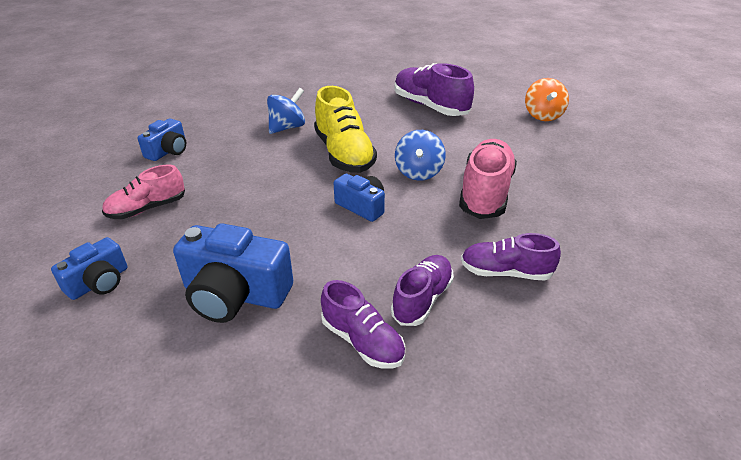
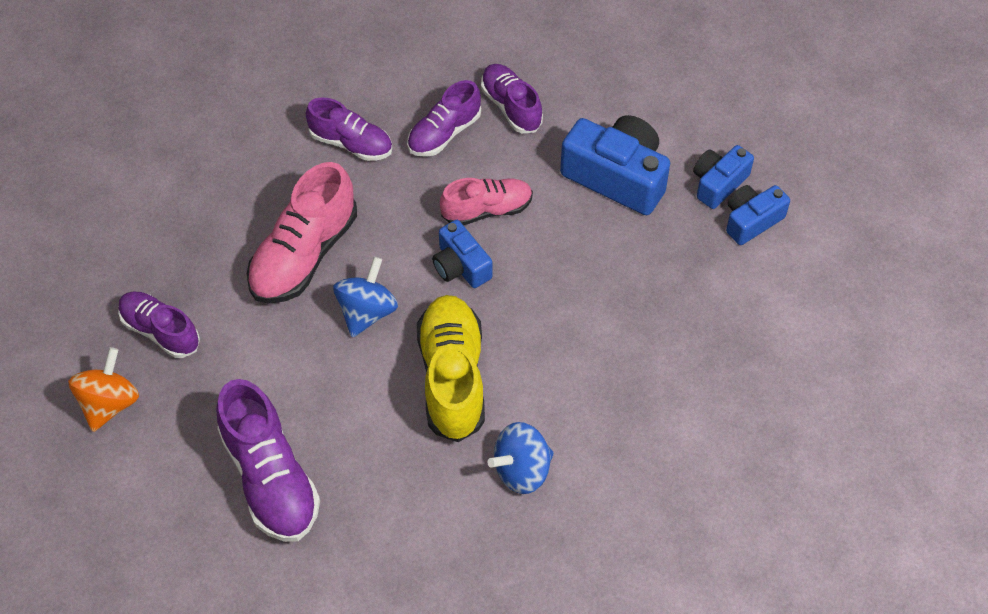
camera: 165 degrees left, 20 degrees up
pink shoe [102,165,185,219] -> pink shoe moved to [440,178,533,225]
blue camera [137,118,186,161] -> blue camera moved to [693,145,754,209]
none -> purple shoe [118,291,200,358]

